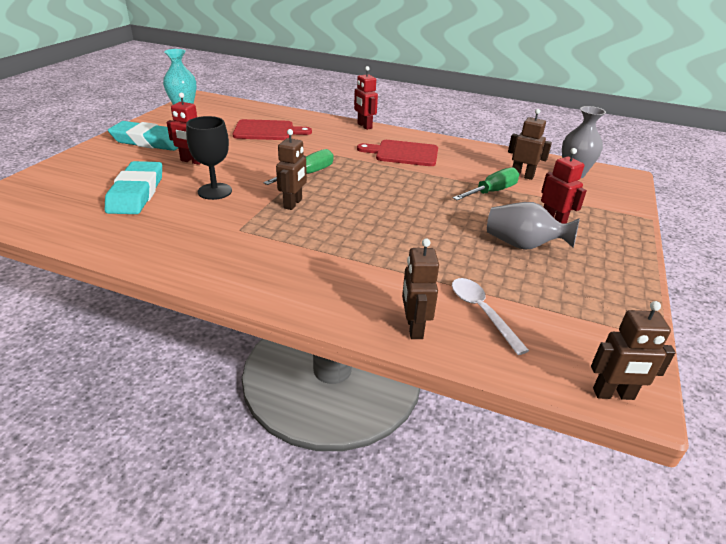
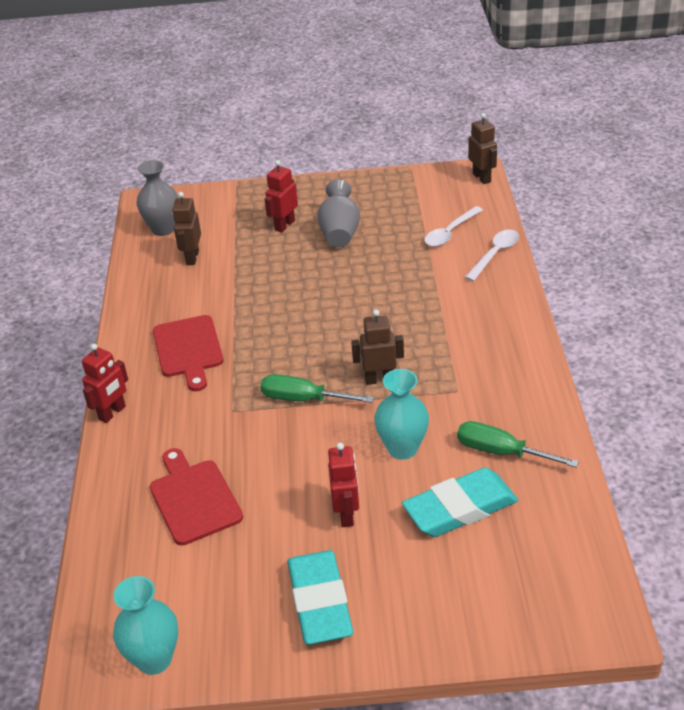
camera: 110 degrees left, 5 degrees up
black goblet [186,116,232,200] -> turquoise vase [374,369,429,460]
brown robot [402,238,439,339] -> white spoon [465,230,519,281]
green screwdriver [453,167,519,200] -> green screwdriver moved to [457,421,579,468]

